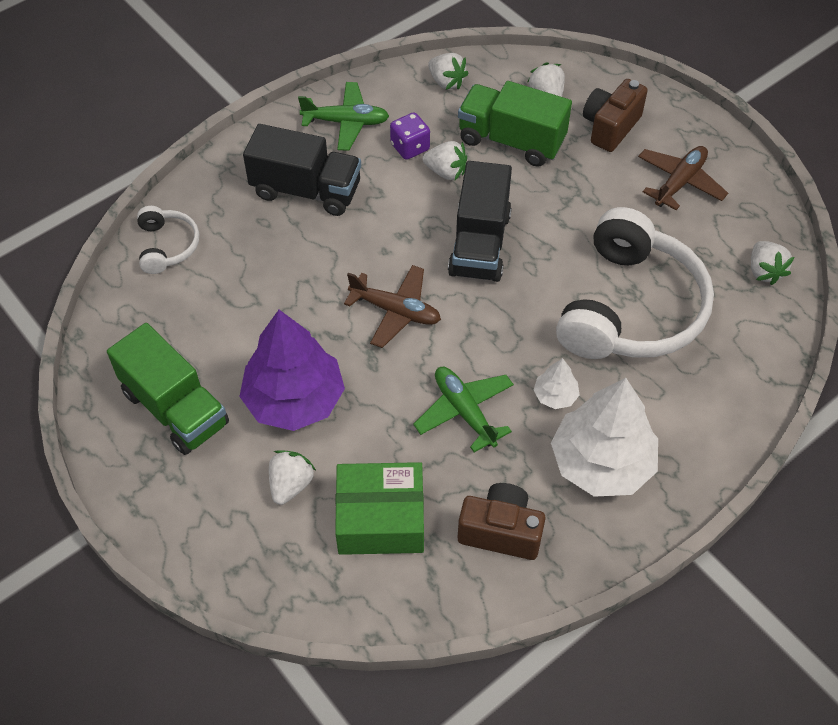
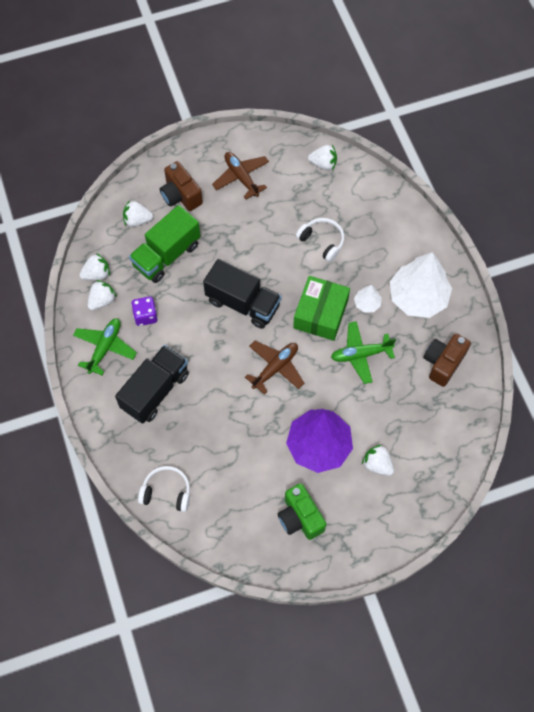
camera: 70 degrees left, 10 degrees up
green truck [107,323,229,455] -> green camera [278,483,326,540]
green box [335,462,424,555] -> green box moved to [293,276,350,341]
white strawberry [422,141,467,180] -> white strawberry moved to [88,280,117,310]
white headphones [556,207,714,359] -> white headphones [296,218,344,262], size x0.46

